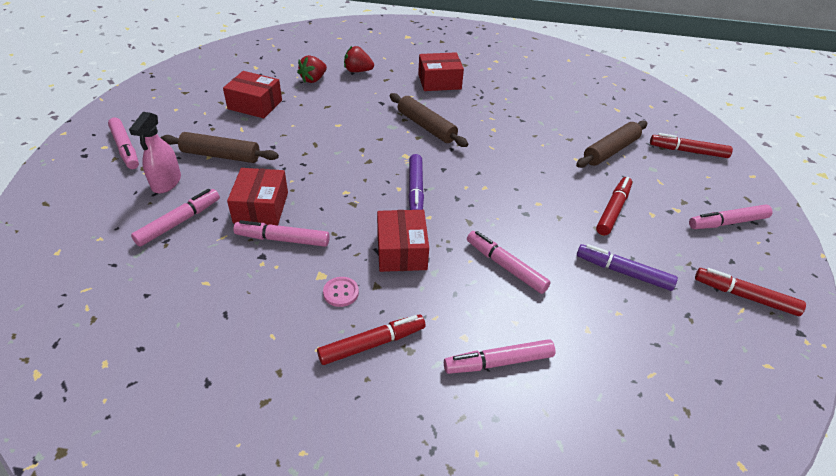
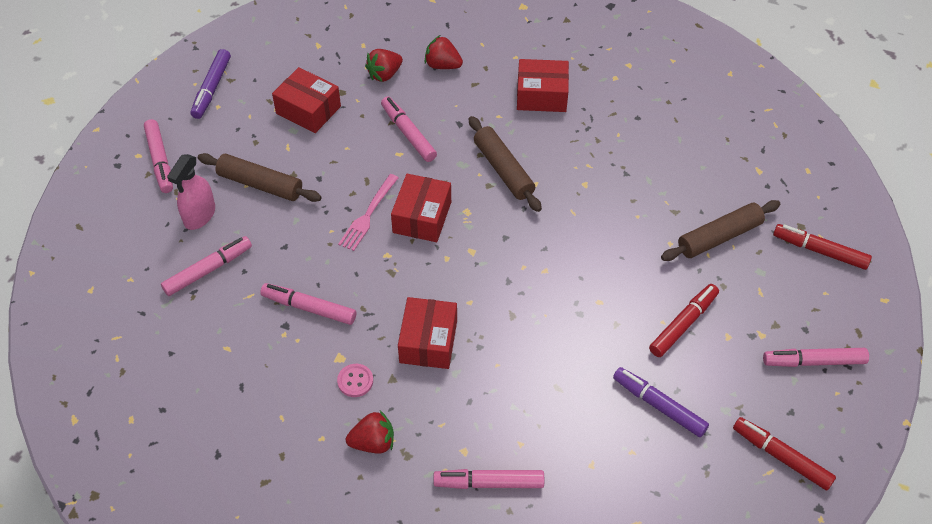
camera: 15 degrees right, 10 degrees up
red box [227,168,288,225] -> red box moved to [391,174,451,242]
red marker [317,314,425,365] -> red strawberry [346,411,394,454]
purple marker [408,154,424,210] -> purple marker moved to [190,49,231,119]
pink marker [467,231,551,294] -> pink marker moved to [381,96,437,162]
none -> pink fork [338,174,399,251]

